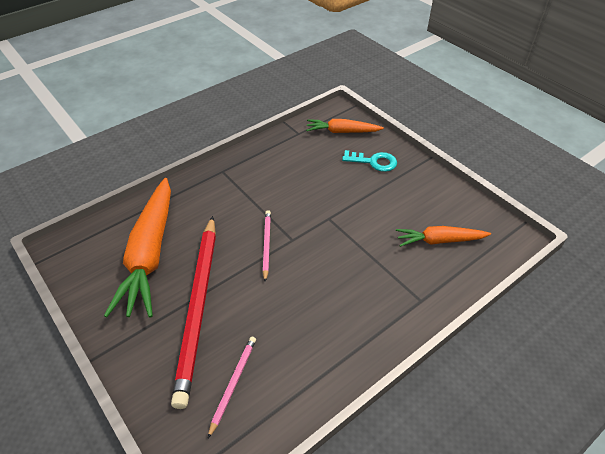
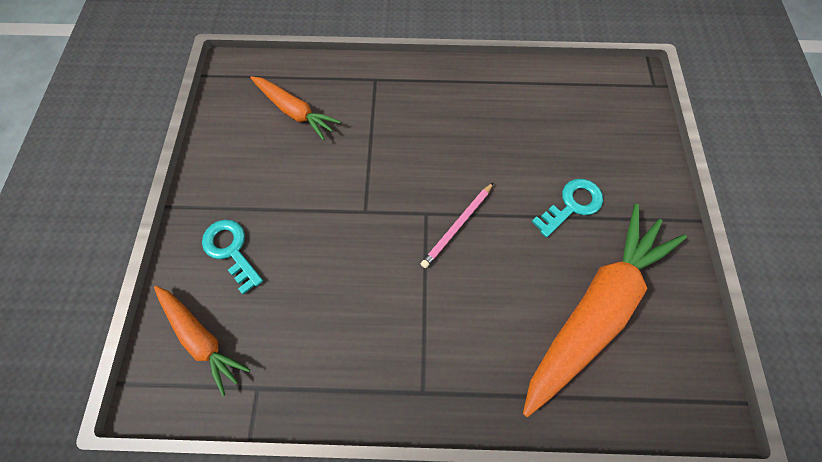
camera: 140 degrees left, 20 degrees up
red pencil [171,216,216,409] -> turquoise key [531,179,603,237]
pink pencil [208,337,256,438] -> none

